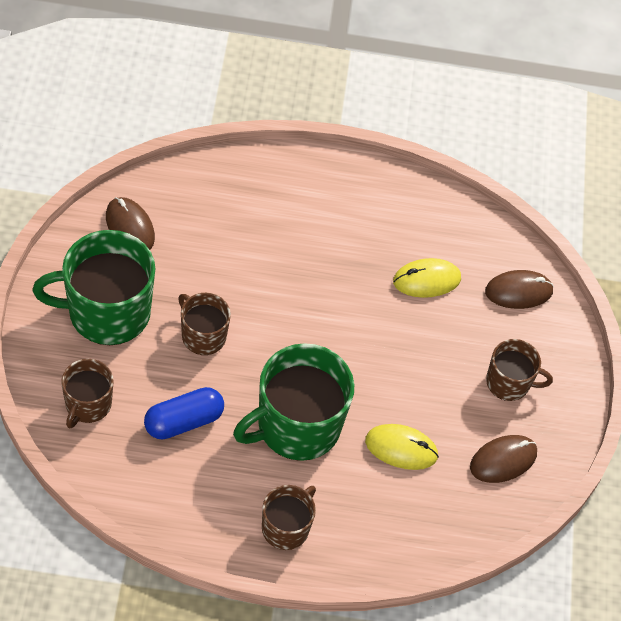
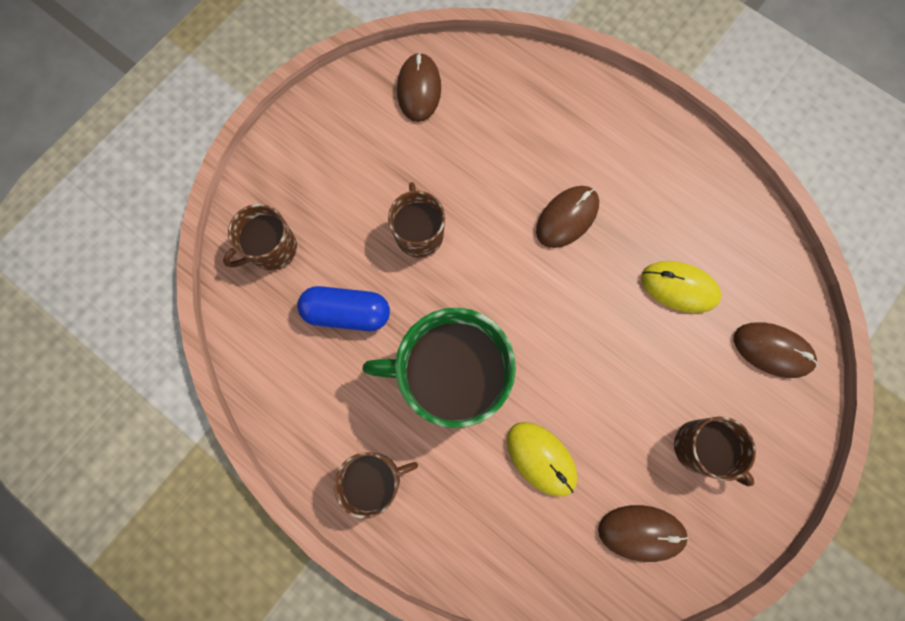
camera: 40 degrees right, 20 degrees up
green mug [33,230,155,345] -> none
none -> brown mouse [536,186,599,248]

